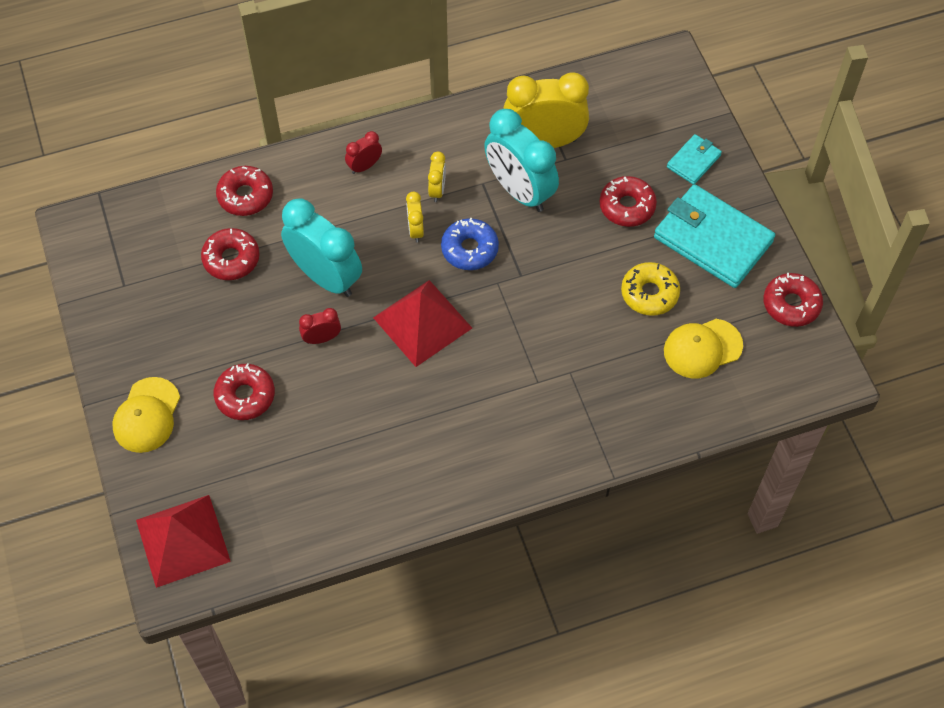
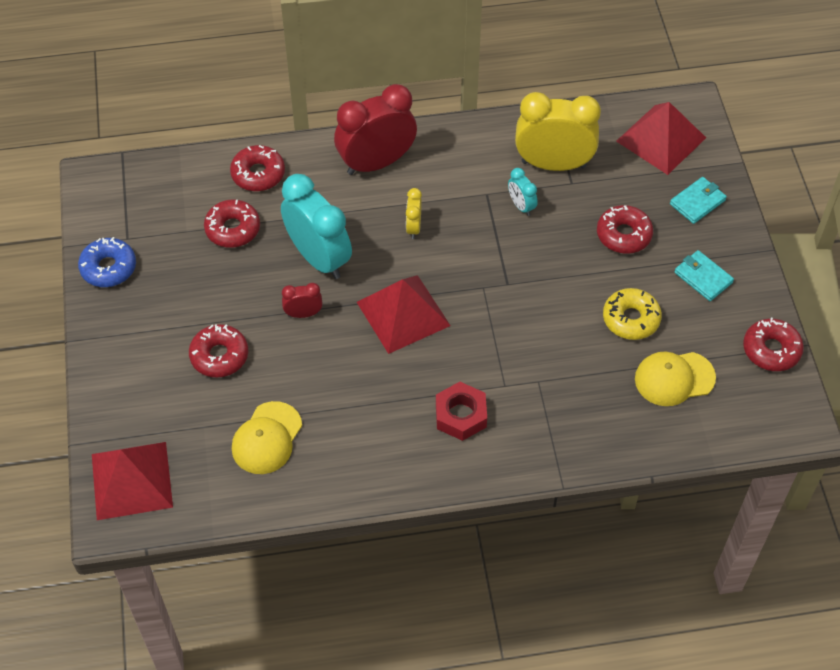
camera: 10 degrees right, 5 degrees down
yellow cap [113,377,180,453] -> yellow cap moved to [232,401,302,474]
red clock [345,131,382,174] -> red clock [334,84,417,175], size x2.19
yellow clock [428,151,446,202] -> none
blue donut [441,218,499,270] -> blue donut moved to [78,237,136,287]
turquoise clock [484,109,559,212] -> turquoise clock [508,168,538,216], size x0.46
turquoise wallet [654,184,775,288] -> turquoise wallet [674,250,734,301], size x0.49
none -> red nut [436,382,487,441]
none -> red pyramid [616,102,706,175]

